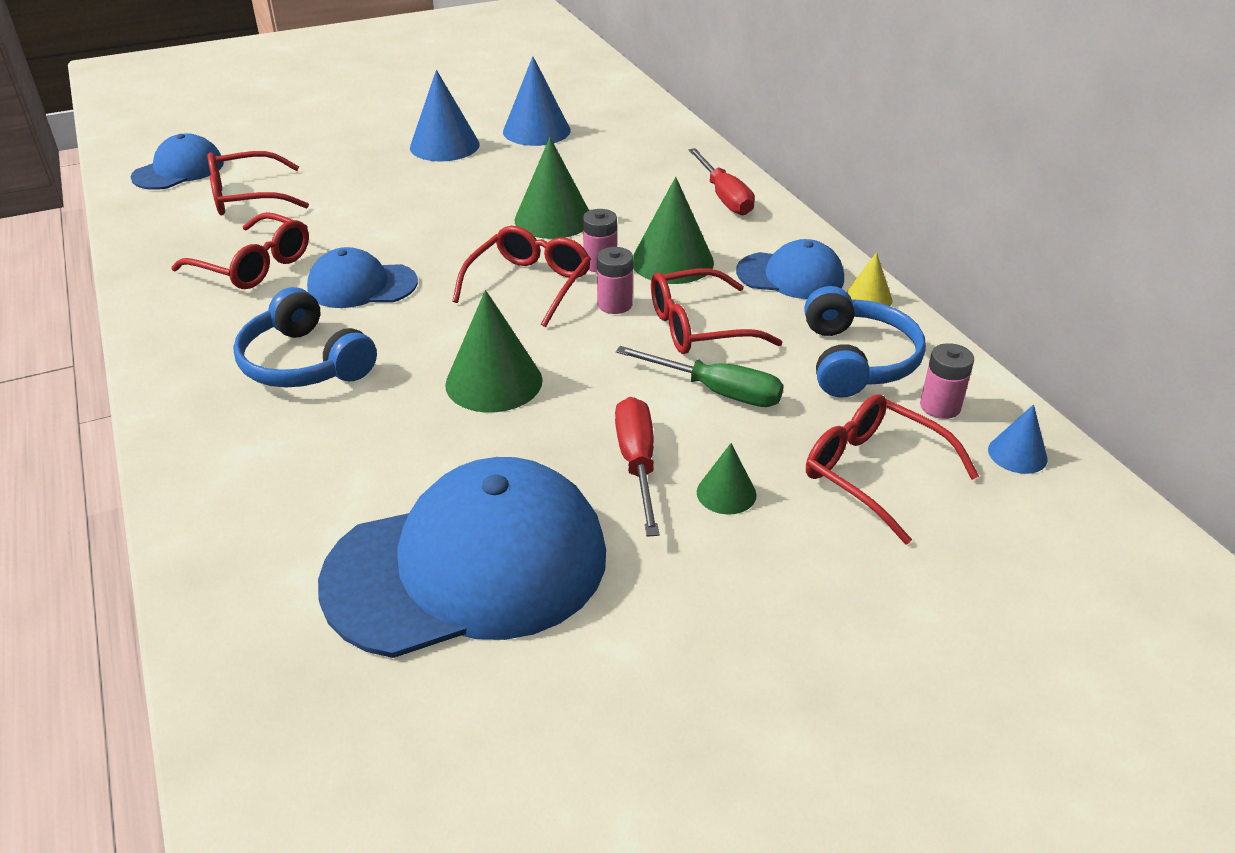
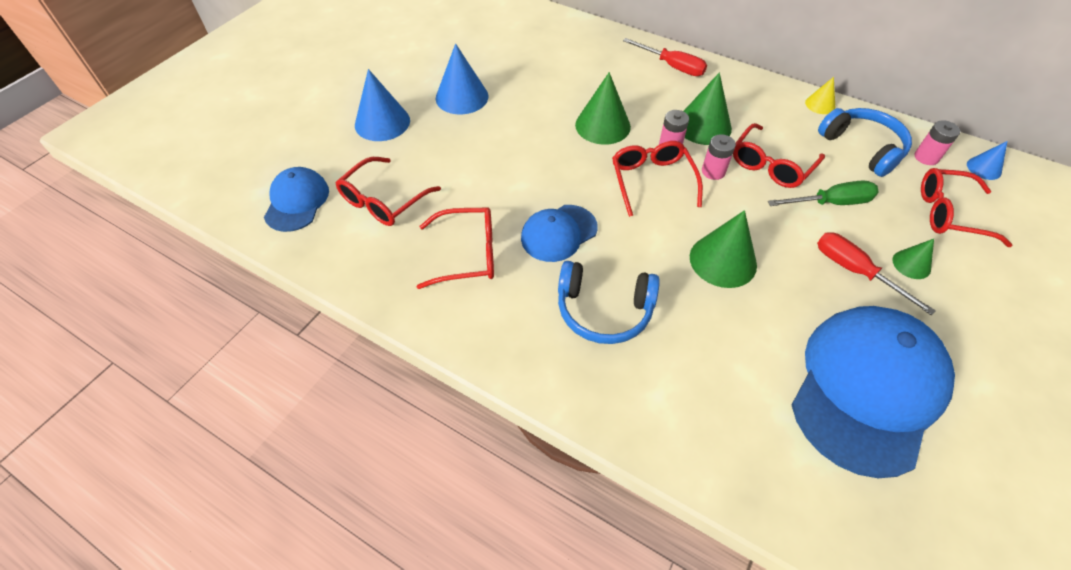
camera: 35 degrees left, 15 degrees up
blue cone [503,57,571,146] -> blue cone moved to [355,69,410,141]
blue cap [736,239,844,299] -> none

